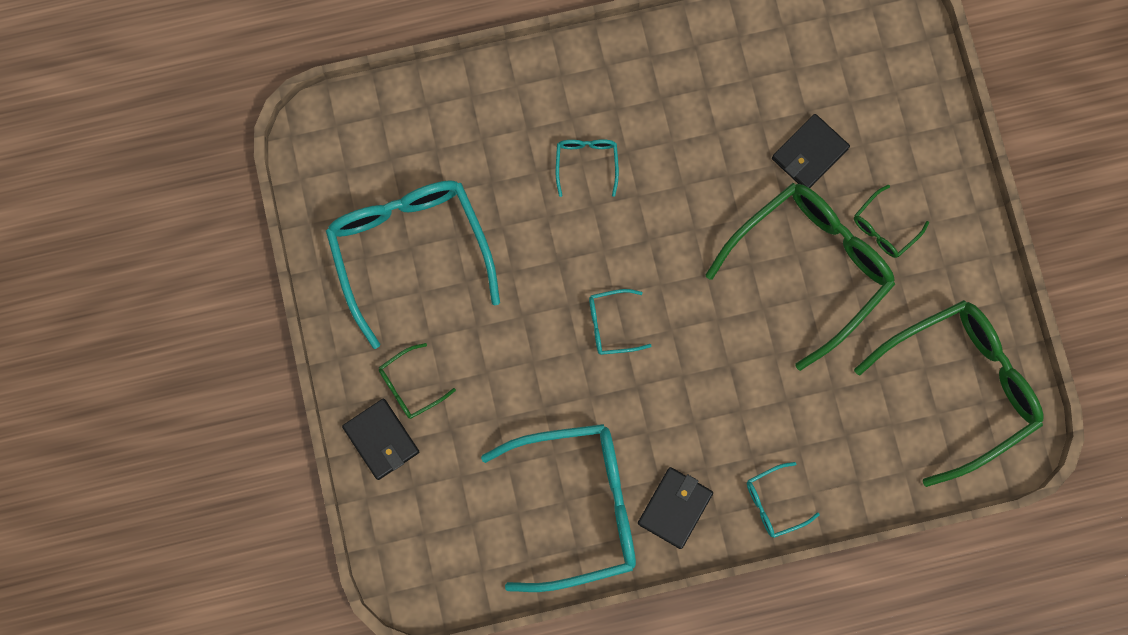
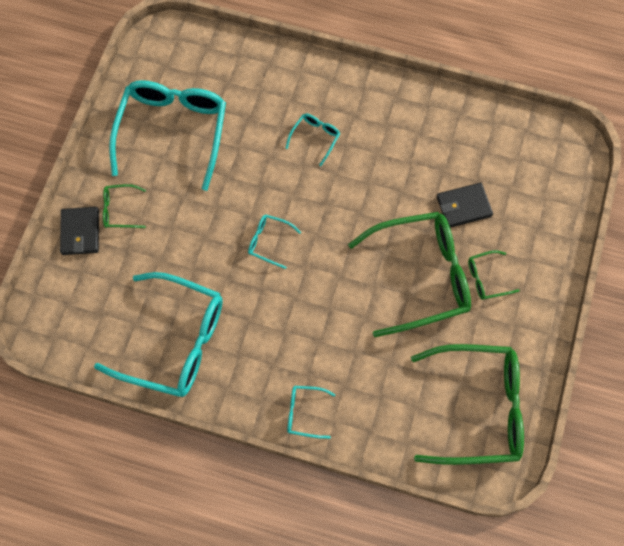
camera: 30 degrees right, 10 degrees down
black wallet [638,467,713,549] -> none

